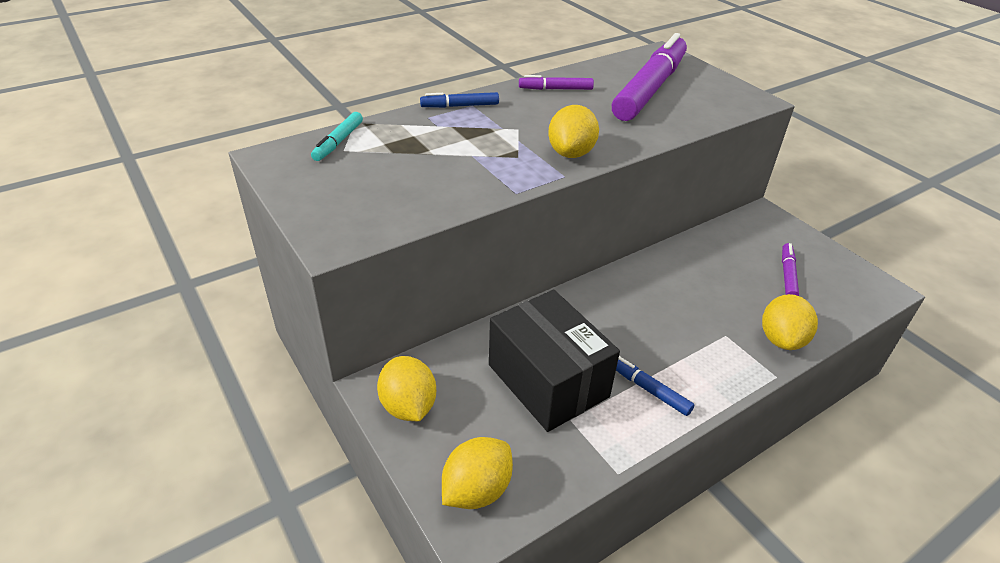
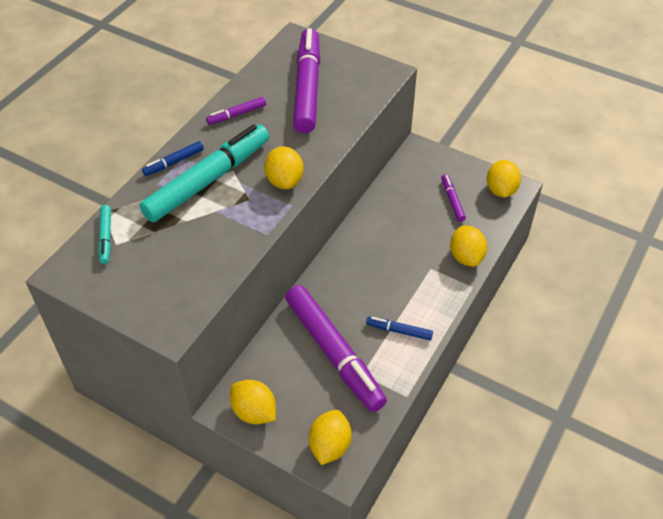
camera: 25 degrees left, 10 degrees up
black box [489,290,620,432] -> purple marker [285,285,387,412]
none -> turquoise marker [140,124,269,223]
none -> yellow lemon [487,160,521,197]

